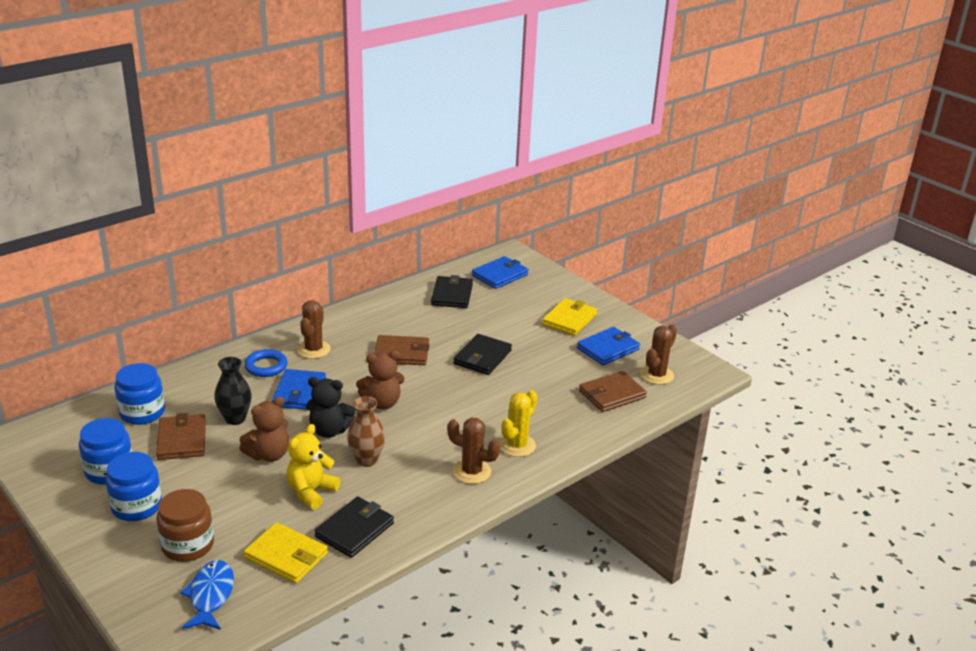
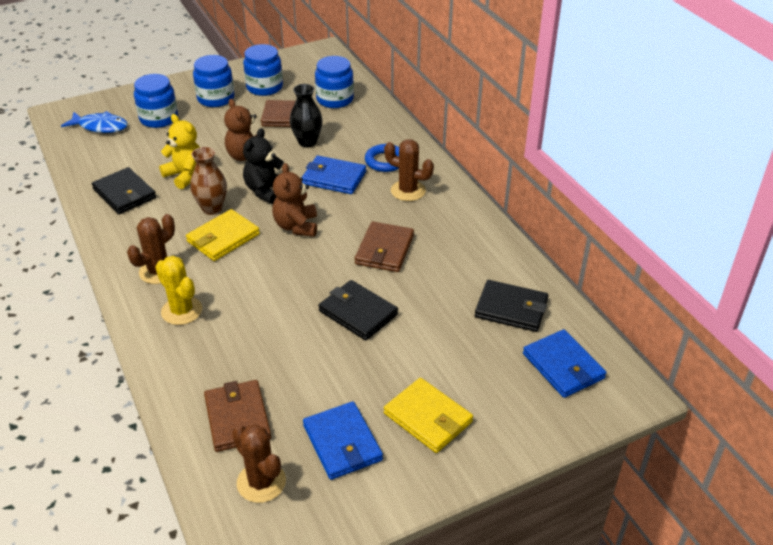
camera: 105 degrees right, 10 degrees up
brown jar [156,489,214,562] -> blue jar [134,74,178,128]
yellow wallet [244,522,328,583] -> yellow wallet moved to [186,209,260,261]

